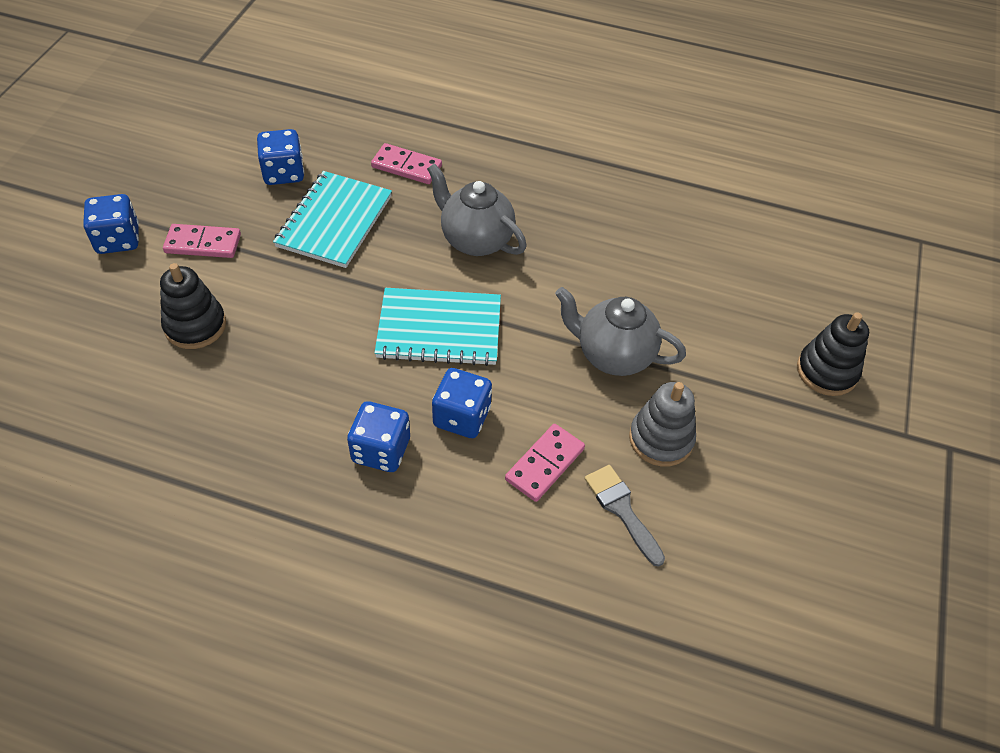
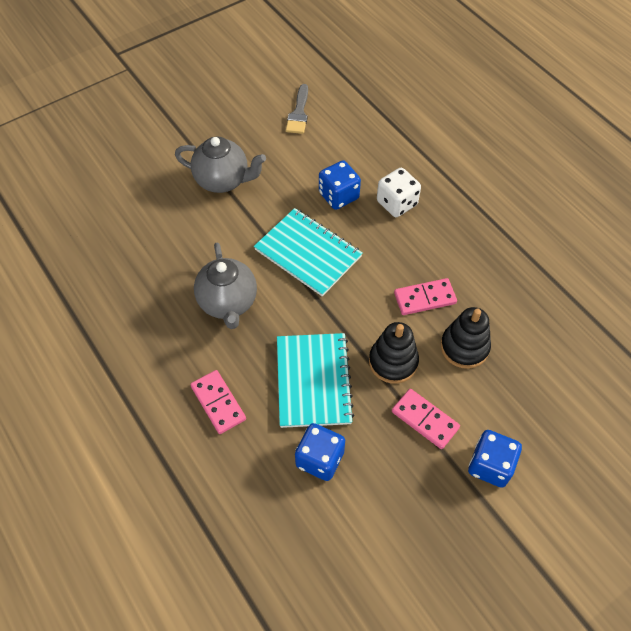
camera: 140 degrees left, 5 degrees up
turquoise notebook [273,171,392,268] -> turquoise notebook turned 60 degrees counterclockwise [277,333,354,428]
blue dice [347,401,410,472] -> white dice [377,168,421,217]
pink domino [505,424,585,502] -> pink domino moved to [394,278,457,315]
grey teapot [555,287,686,376] -> grey teapot turned 45 degrees counterclockwise [175,136,266,193]
grey stacking toy [629,382,696,467] -> none
black stacking toy [797,312,869,396] -> black stacking toy moved to [369,322,419,384]

